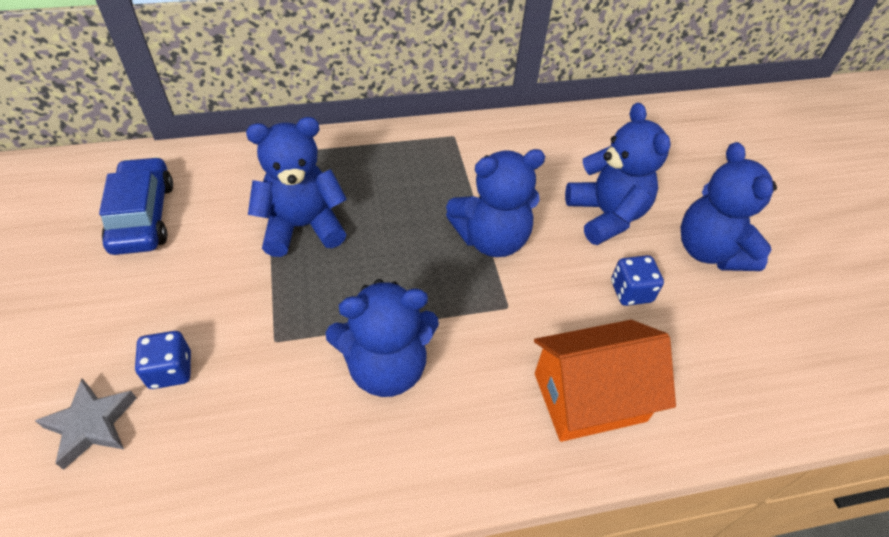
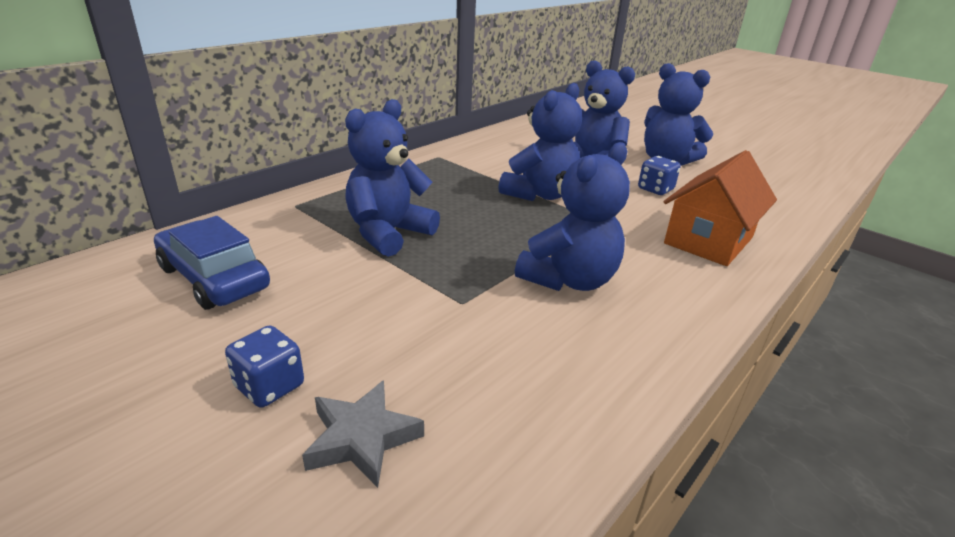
camera: 35 degrees left, 20 degrees down
blue dice [135,331,191,389] -> blue dice moved to [225,325,304,408]

